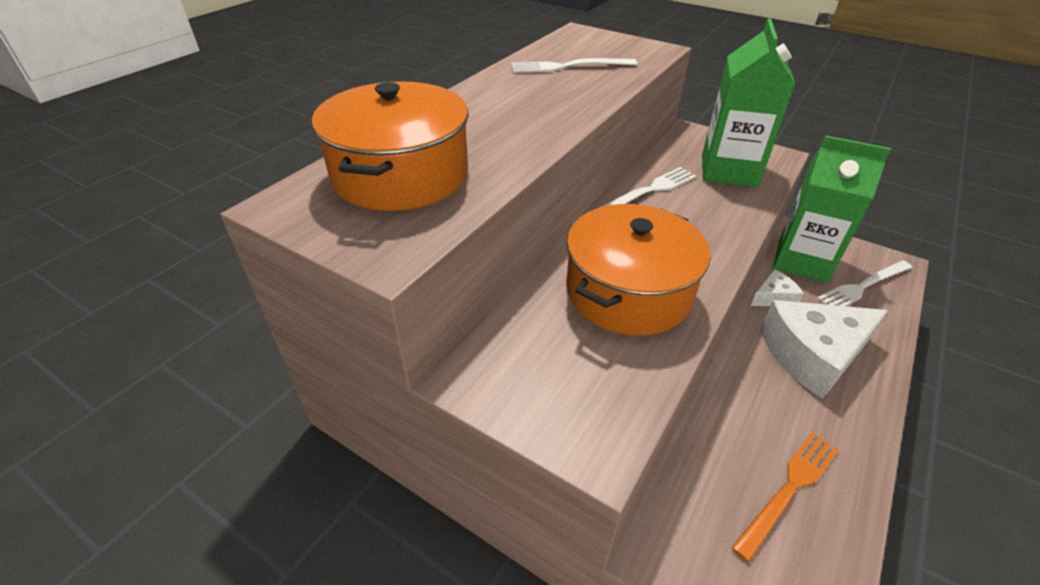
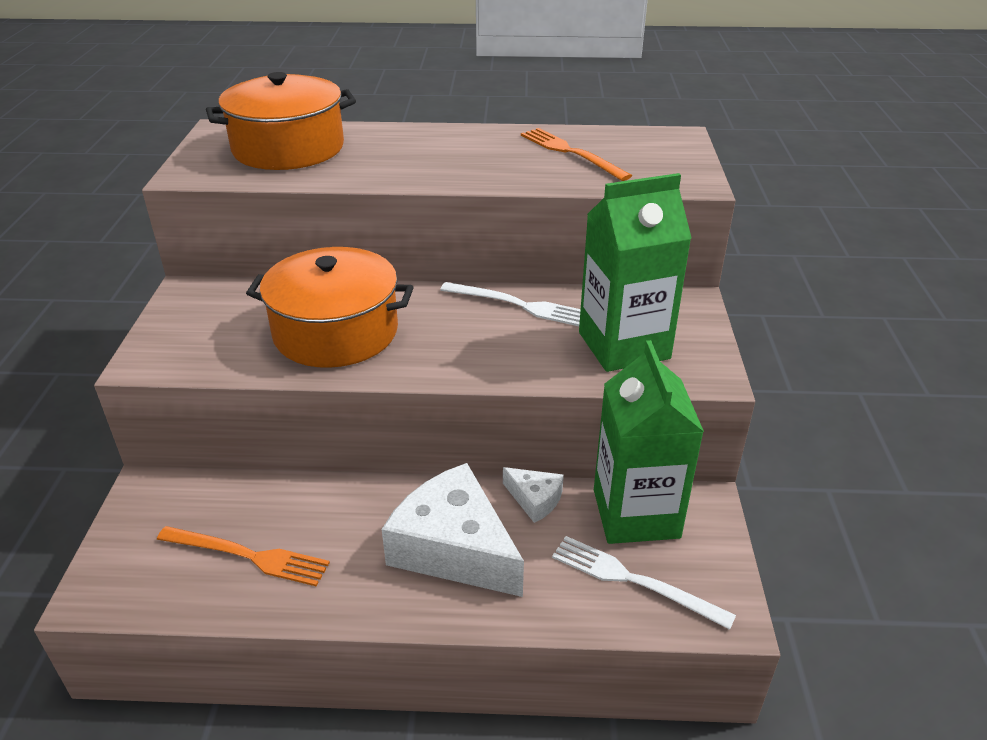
camera: 60 degrees right, 5 degrees down
white fork [511,58,637,73] -> orange fork [521,128,632,181]

